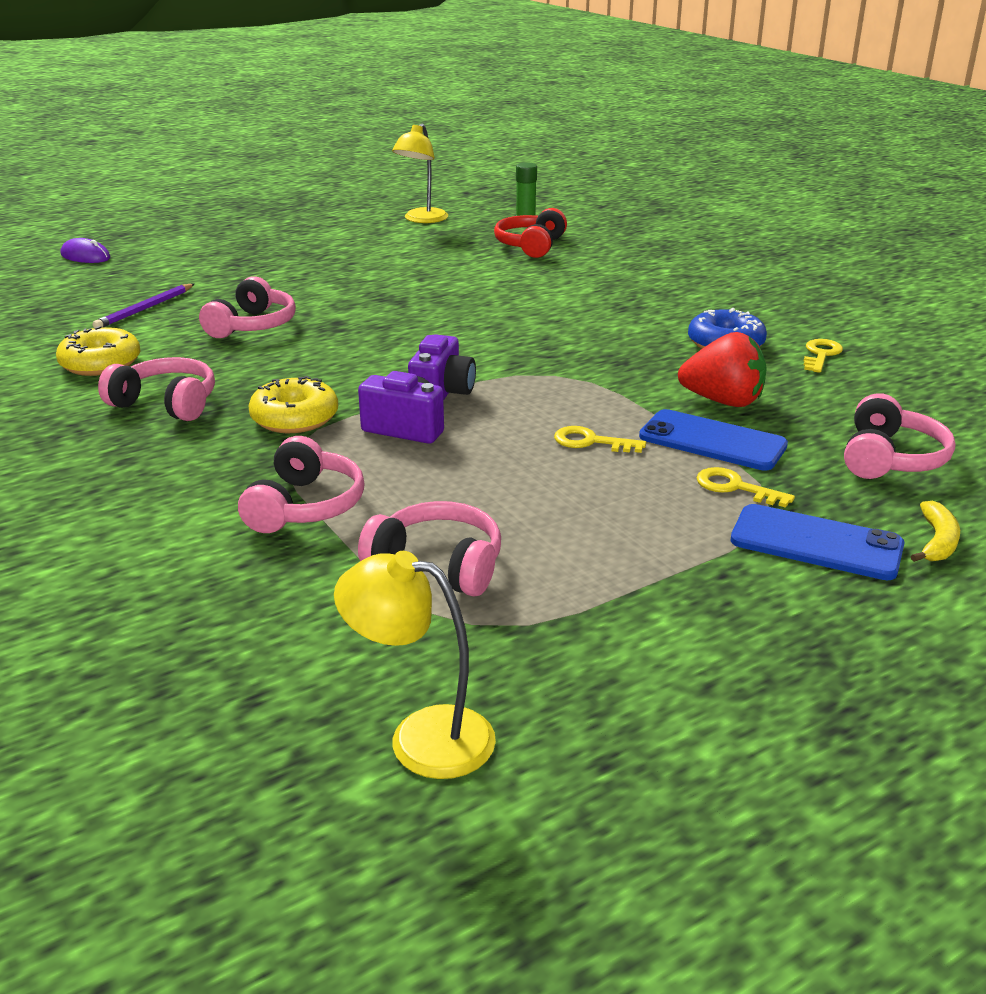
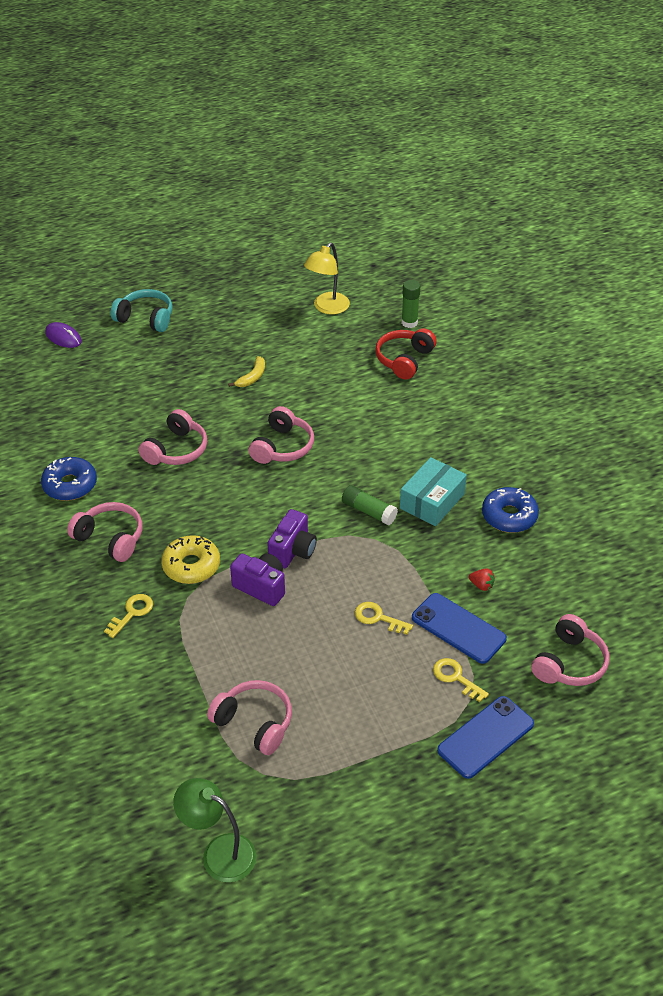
camera: 10 degrees right, 15 degrees up
yellow donut [56,326,141,376] -> blue donut [41,457,97,501]
purple pencil [93,284,194,328] -> none
pink headphones [238,436,364,533] -> pink headphones moved to [248,406,314,464]
yellow lamp [334,551,496,779] -> green lamp [173,778,257,882]
red strawberry [678,332,767,407] -> red strawberry [469,569,495,591], size x0.44
blue phone [731,504,904,580] -> blue phone turned 75 degrees counterclockwise [437,696,534,779]
yellow key [804,339,843,373] -> yellow key moved to [104,594,153,638]
yellow banana [911,501,960,562] -> yellow banana moved to [228,356,265,387]
none -> turquoise headphones [111,289,173,332]
none -> green glue stick [342,485,398,525]
none -> turquoise box [400,457,467,526]

